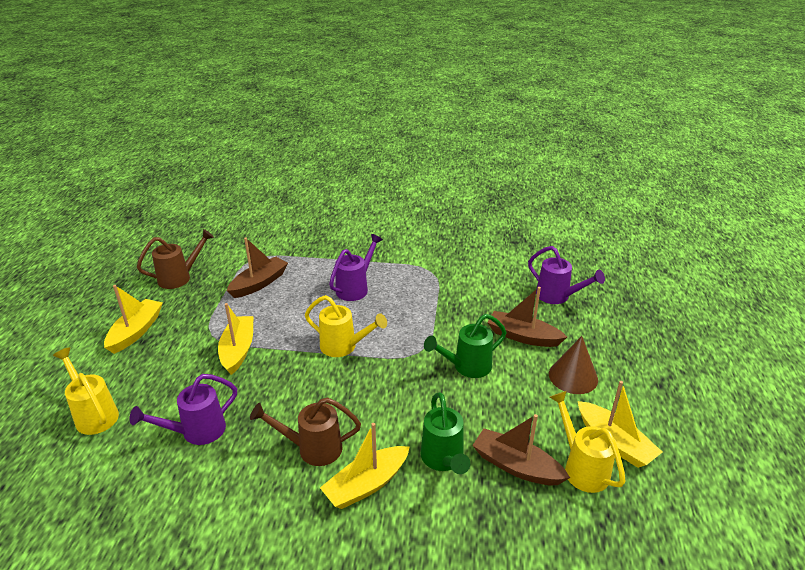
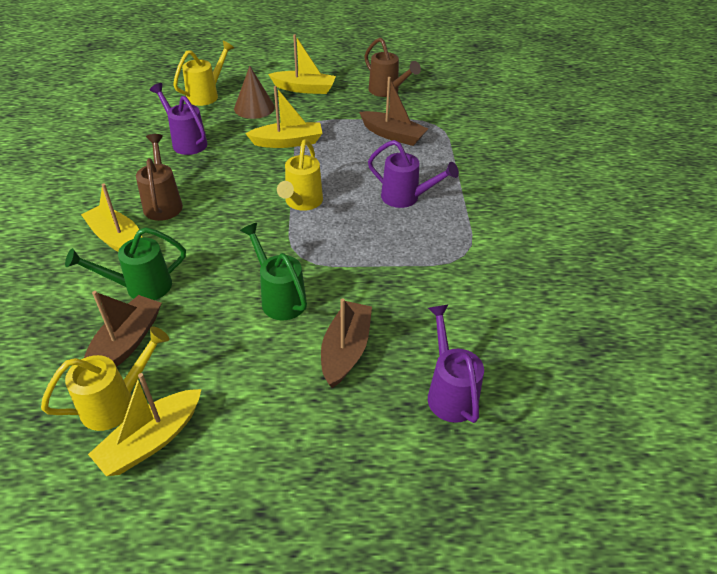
camera: 80 degrees right, 10 degrees up
purple watering can [528,246,605,304] -> purple watering can turned 135 degrees clockwise [428,304,484,423]
brown cone [549,336,598,394] -> brown cone moved to [234,66,275,119]

